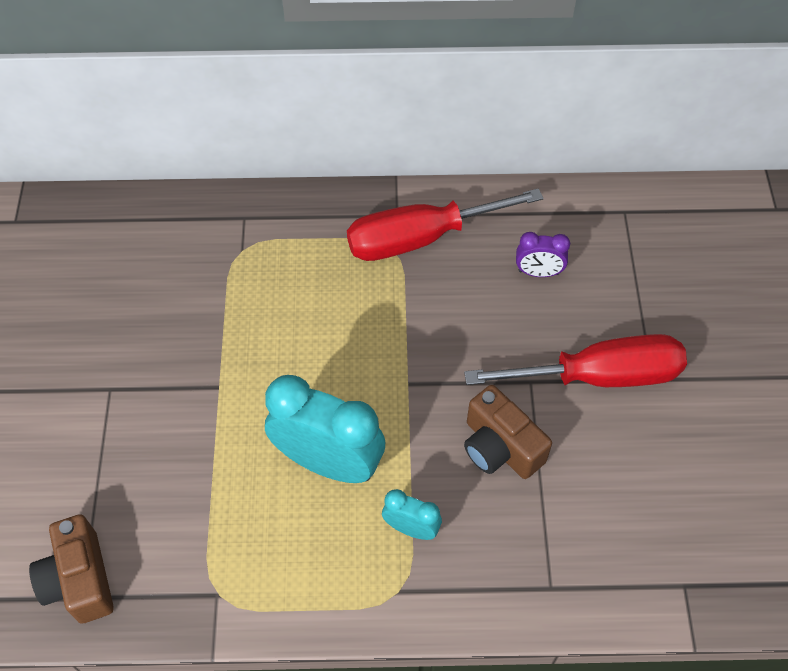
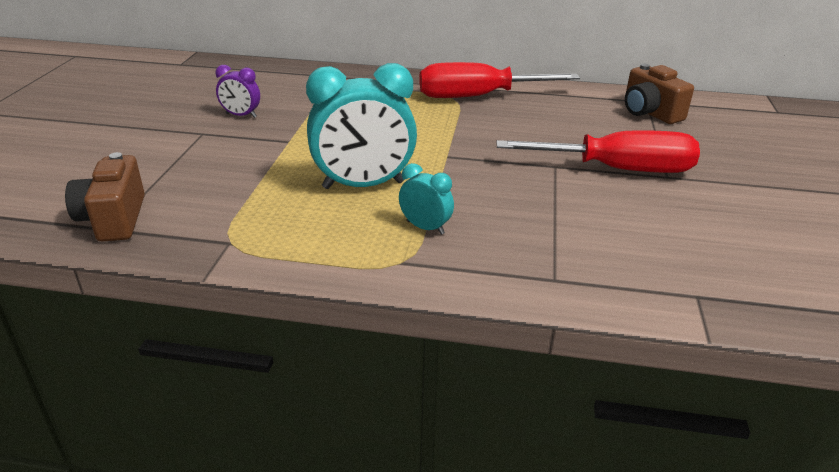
camera: 10 degrees right, 25 degrees down
turquoise clock [265,375,385,483] -> turquoise clock turned 135 degrees clockwise [306,63,417,189]
brown camera [464,385,552,479] -> brown camera moved to [625,63,694,124]
purple clock [516,232,570,277] -> purple clock moved to [216,65,260,118]

